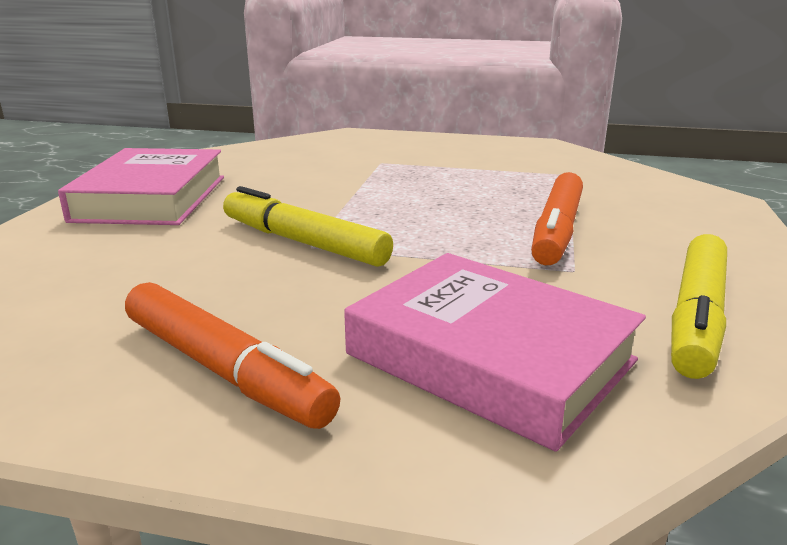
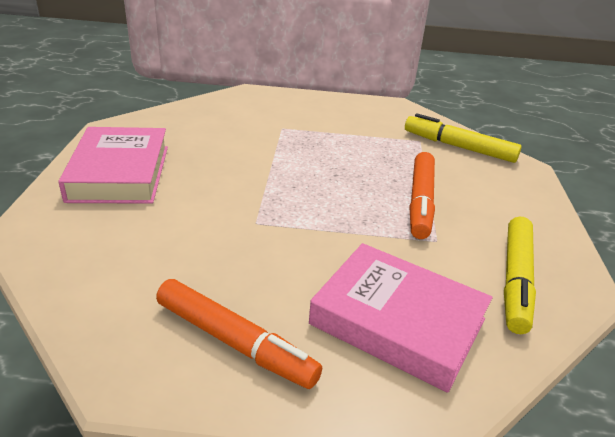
camera: 10 degrees left, 10 degrees up
yellow marker [223,186,393,267] -> yellow marker moved to [405,113,522,163]

